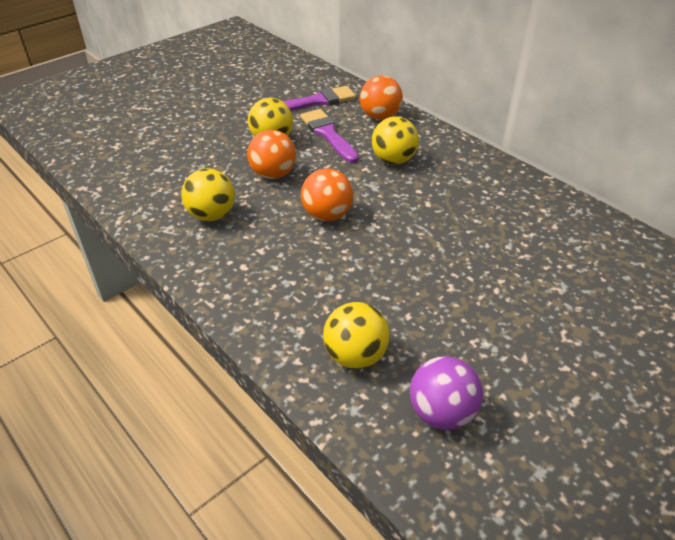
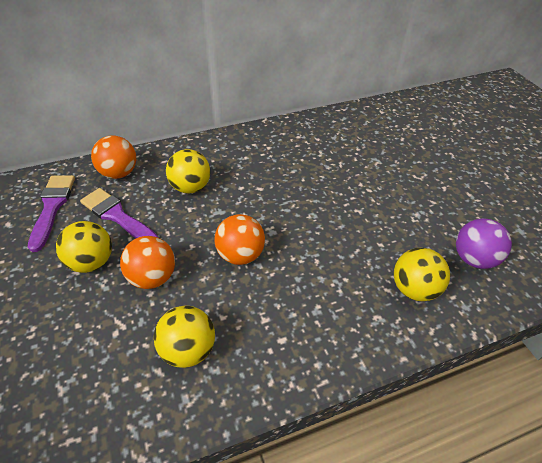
camera: 70 degrees left, 5 degrees up
purple brush [300,109,359,163] -> purple brush turned 45 degrees clockwise [80,188,159,238]

